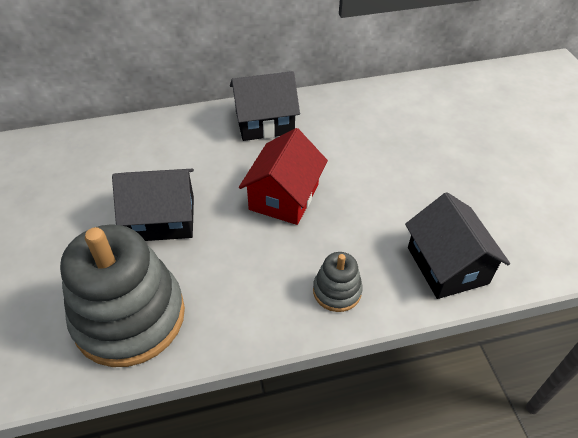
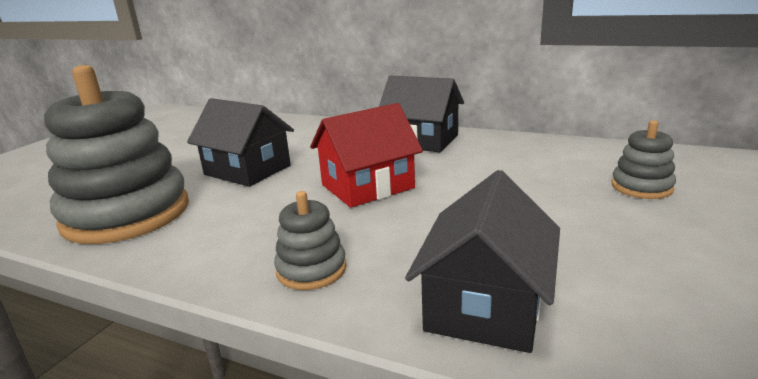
camera: 40 degrees right, 25 degrees down
none -> grey stacking toy [611,120,676,199]

